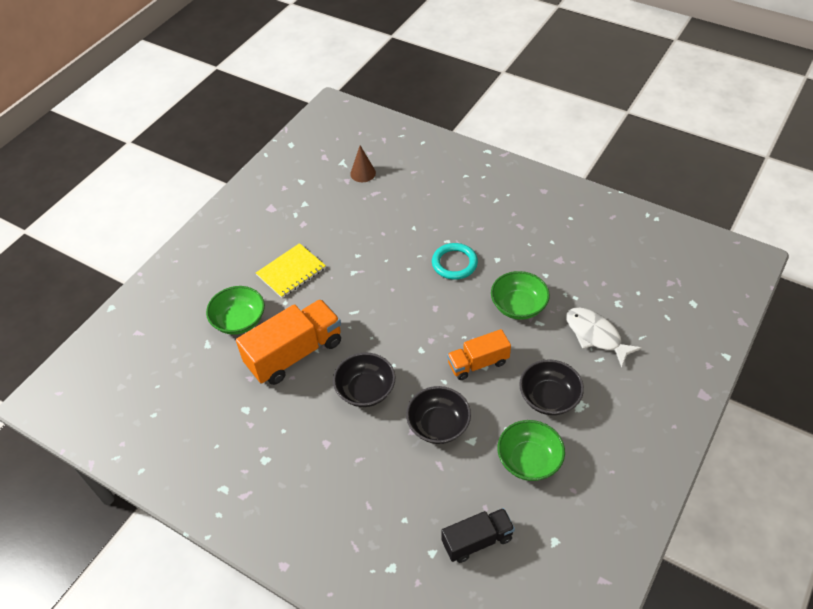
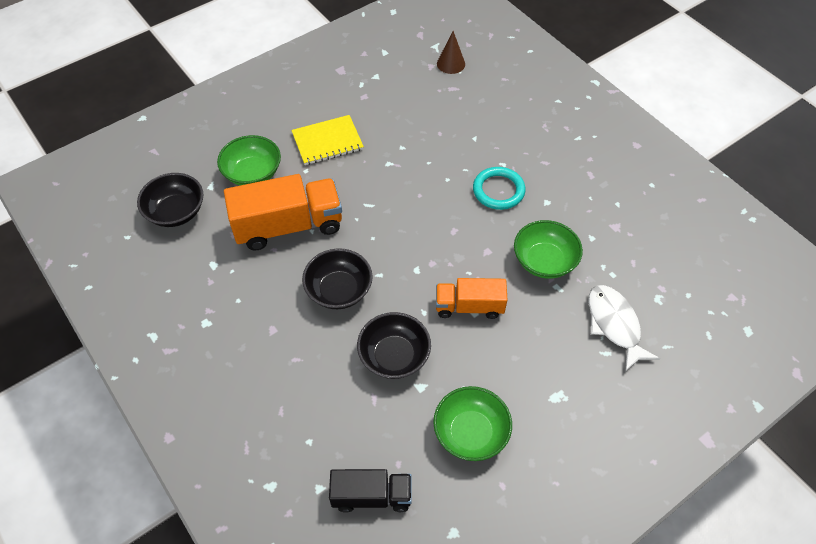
camera: 20 degrees right, 5 degrees up
black bowl [519,359,584,415] -> black bowl moved to [137,173,204,227]

